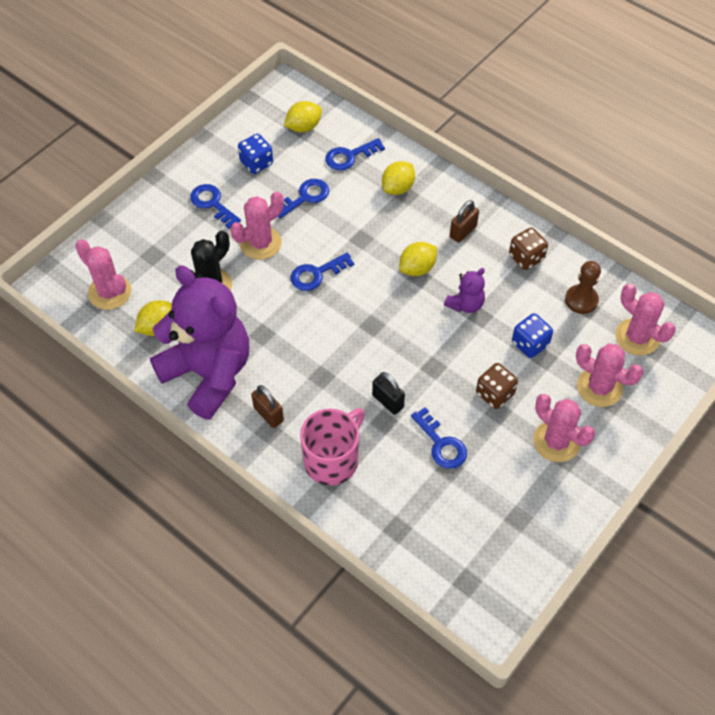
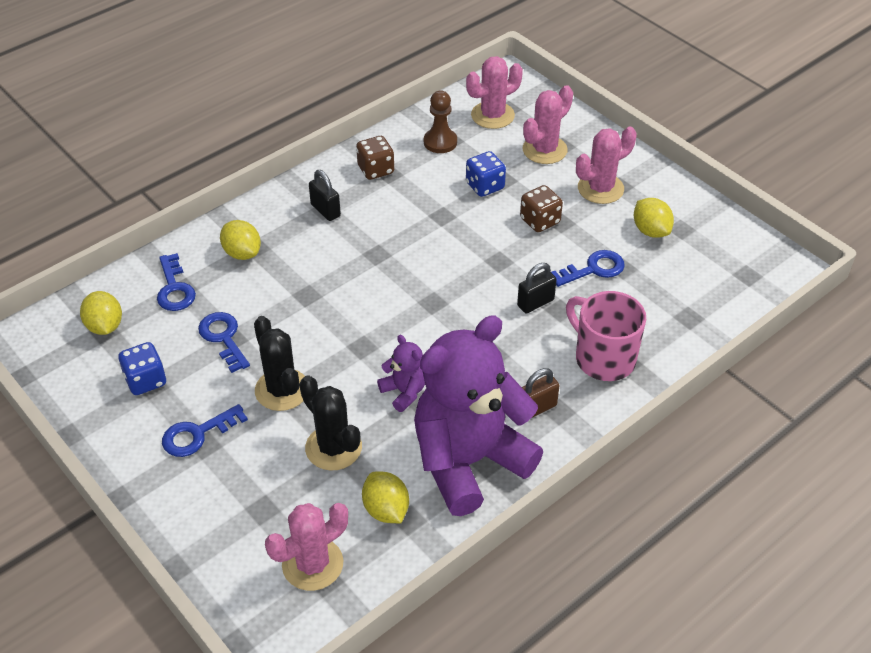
camera: 80 degrees left, 10 degrees down
pink cactus [230,191,284,260] -> black cactus [254,316,305,411]
blue key [291,253,354,291] -> none
yellow lemon [399,242,437,276] -> yellow lemon moved to [634,198,674,238]
purple teddy bear [444,268,485,313] -> purple teddy bear moved to [377,335,425,412]
brown padlock [450,200,479,243] -> black padlock [309,170,341,221]

